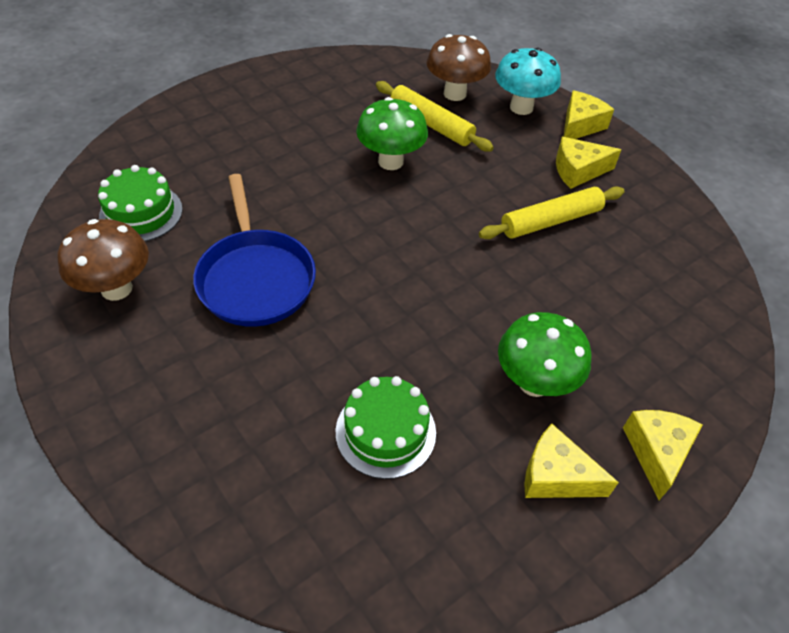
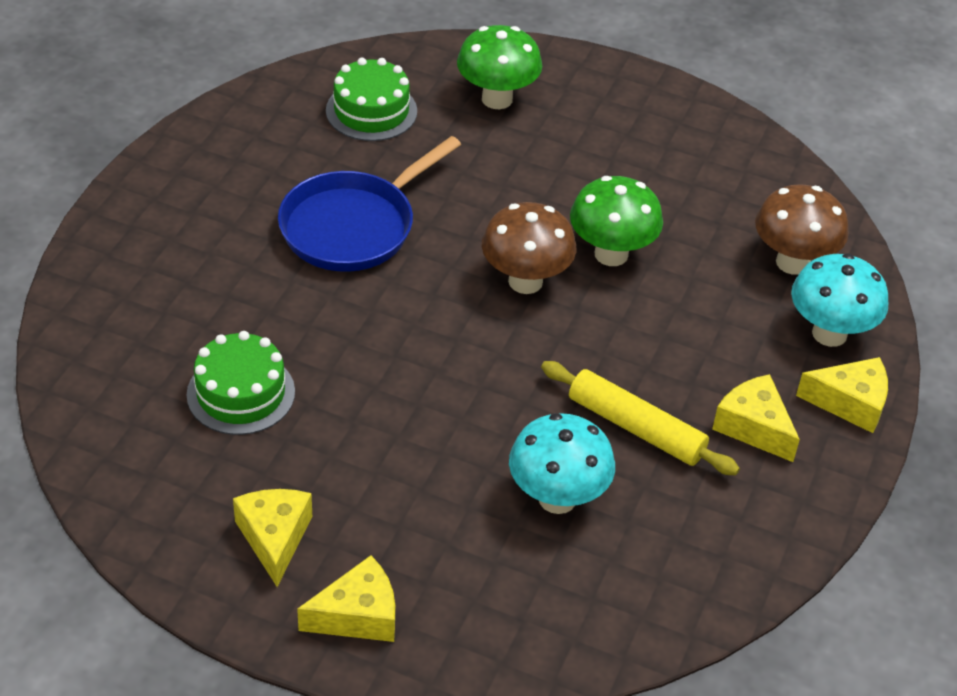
camera: 60 degrees right, 5 degrees down
brown mushroom [57,219,149,301] -> brown mushroom moved to [482,202,576,294]
yellow rolling pin [376,81,494,152] -> none
green mushroom [498,312,592,397] -> green mushroom moved to [457,25,542,109]
none -> turquoise mushroom [509,413,615,514]

